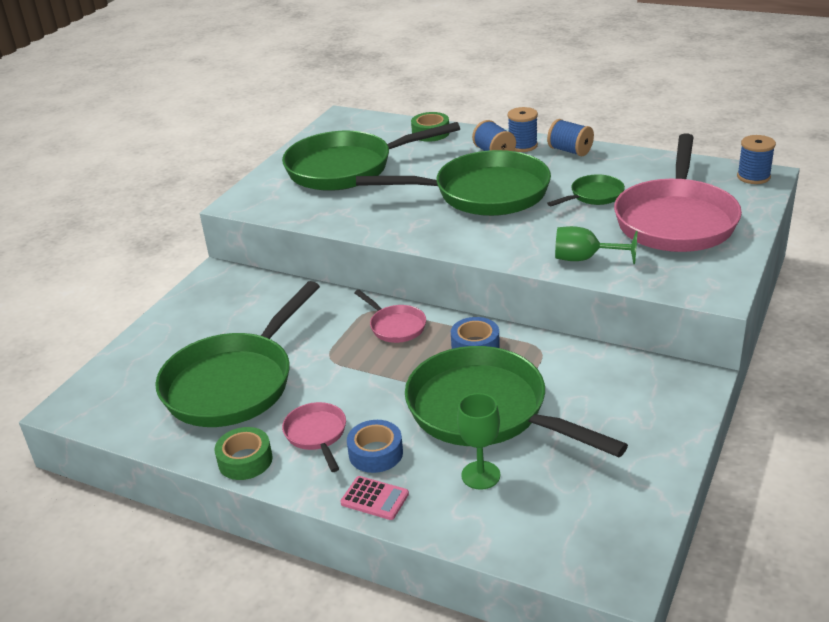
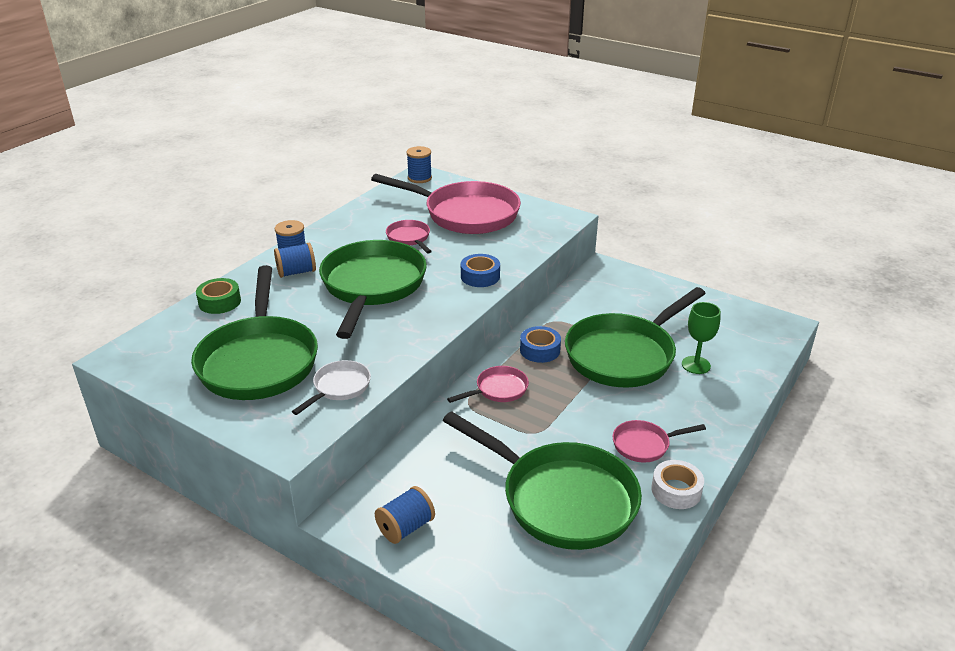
camera: 85 degrees left, 0 degrees up
green tape [215,427,273,480] -> white tape [652,460,704,509]
pink calculator [340,476,409,520] -> none
blue tape [347,420,403,473] -> blue tape moved to [461,254,500,287]
blue spool [547,119,594,156] -> blue spool moved to [375,486,435,544]
green pan [547,174,625,206] -> pink pan [386,220,432,254]
green goblet [555,226,637,264] -> none
none -> white pan [292,360,371,415]

